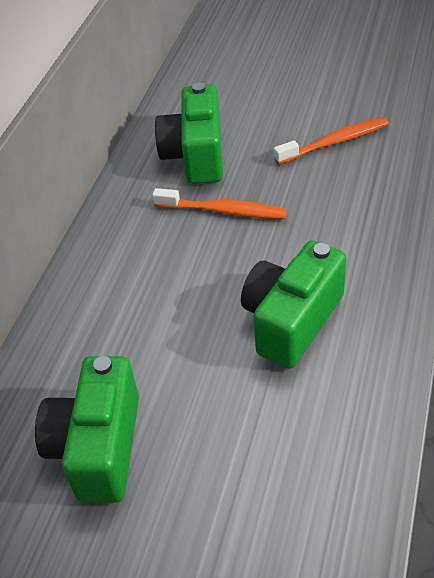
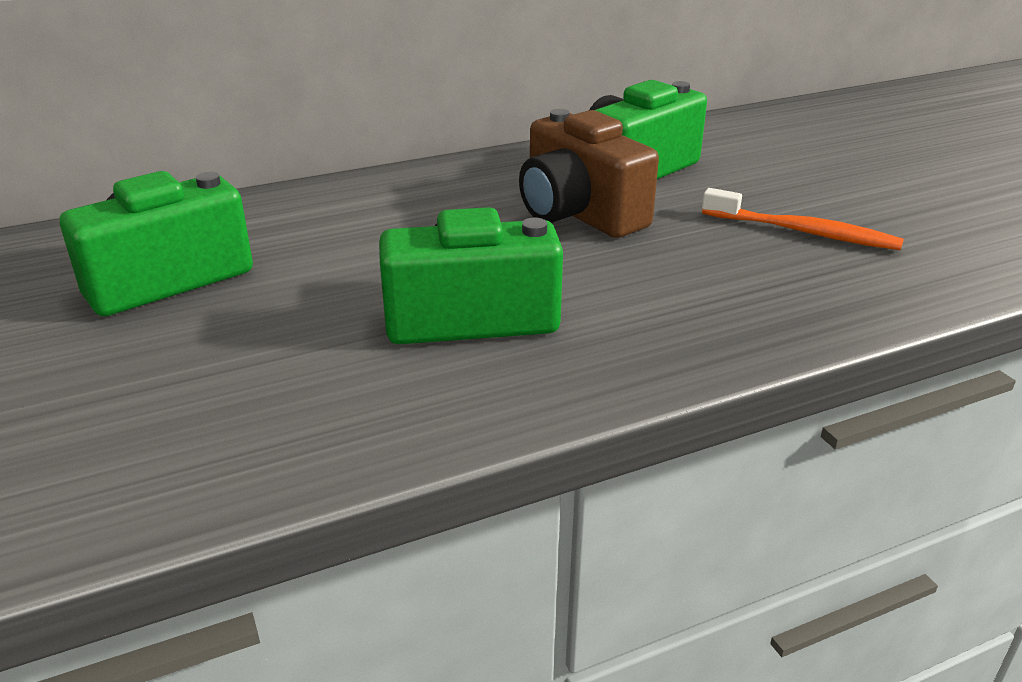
camera: 45 degrees right, 15 degrees down
orange toothbrush [152,188,287,219] -> brown camera [519,109,659,238]

